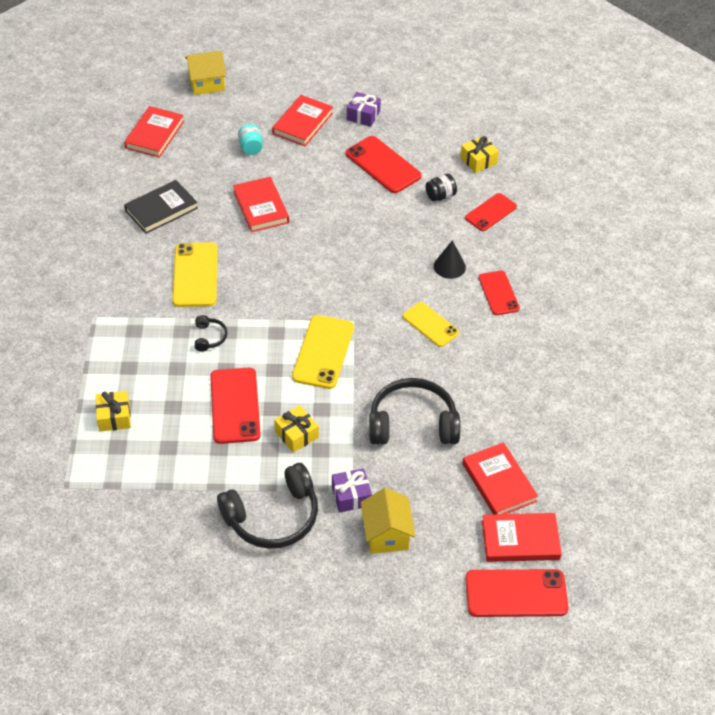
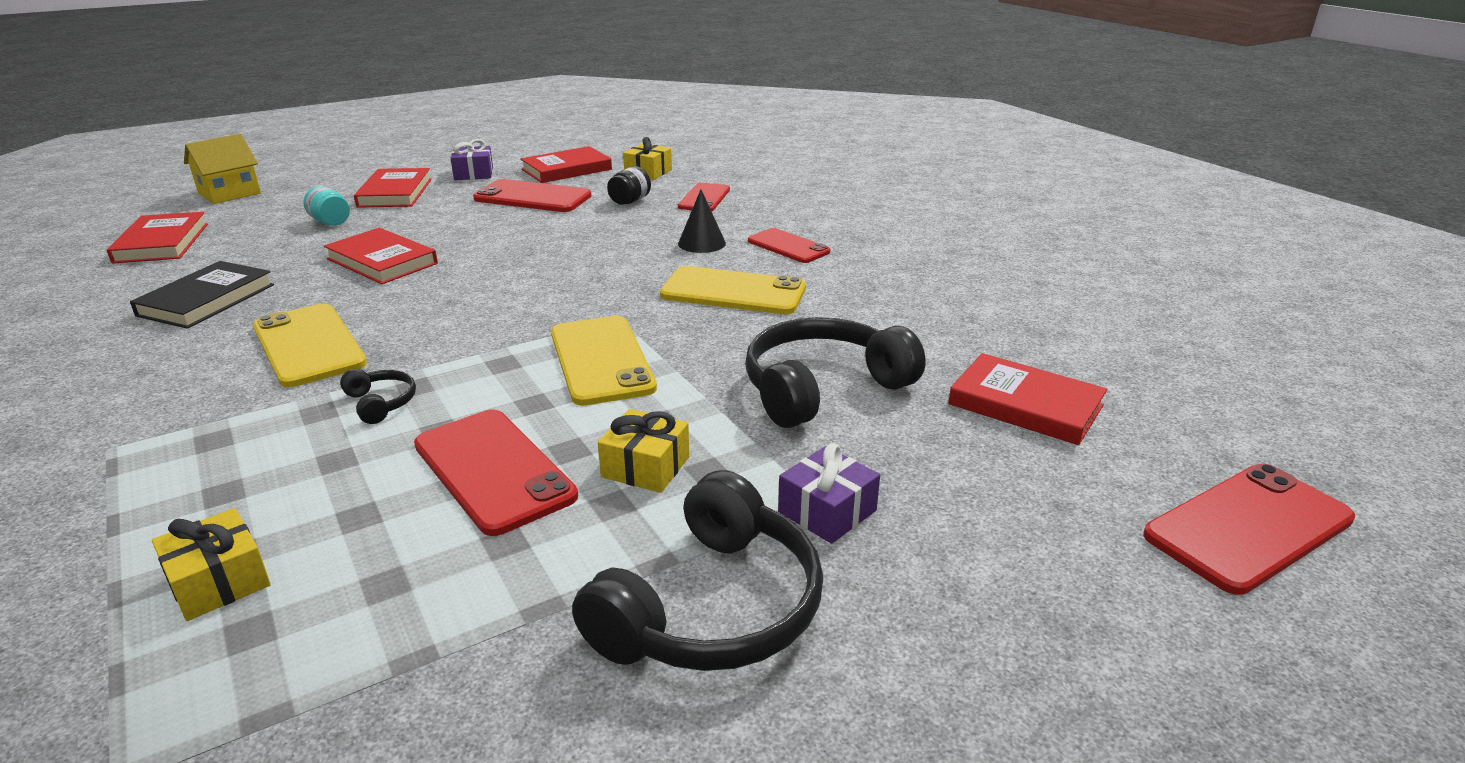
camera: 30 degrees left, 20 degrees down
yellow house [361,488,415,554] -> none
yellow phone [403,302,459,347] -> yellow phone [660,266,806,314], size x1.53
red book [482,513,562,562] -> red book moved to [521,146,612,183]

